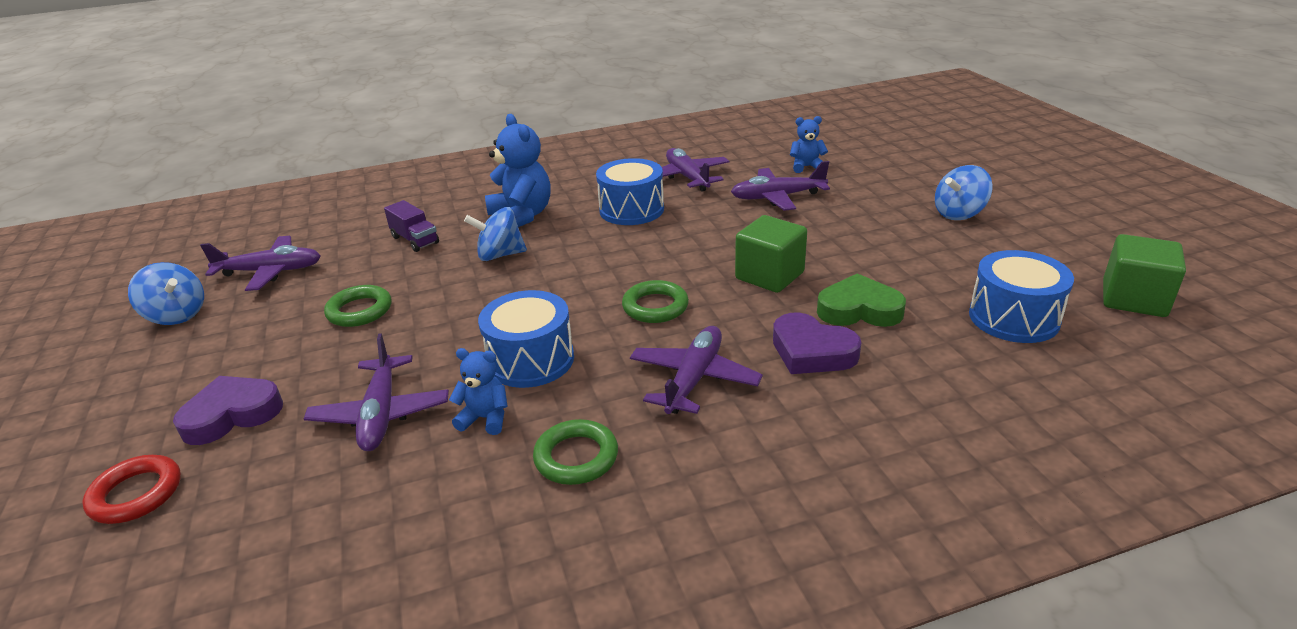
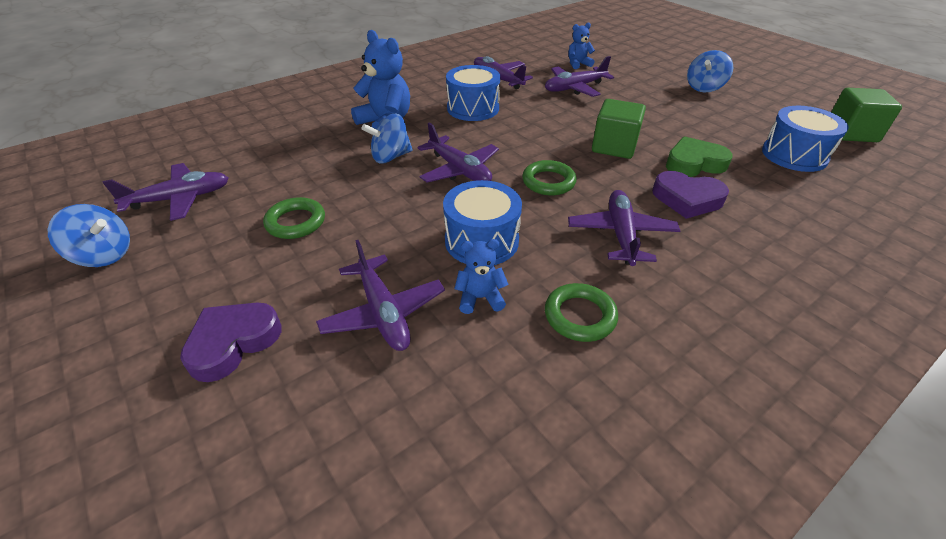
camera: 20 degrees left, 10 degrees up
red ring [82,455,181,524] -> none
purple truck [384,200,439,252] -> none
none -> purple plane [417,123,499,183]

